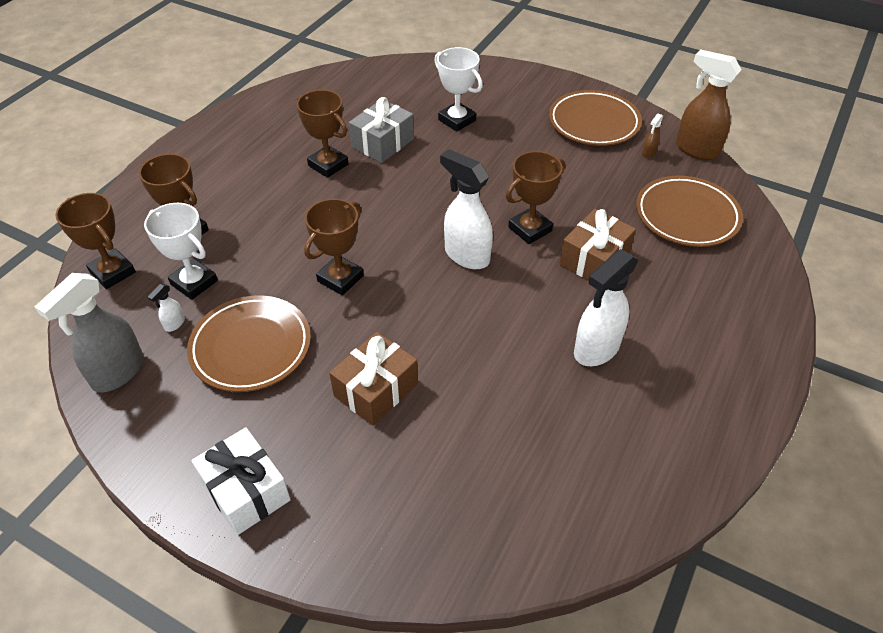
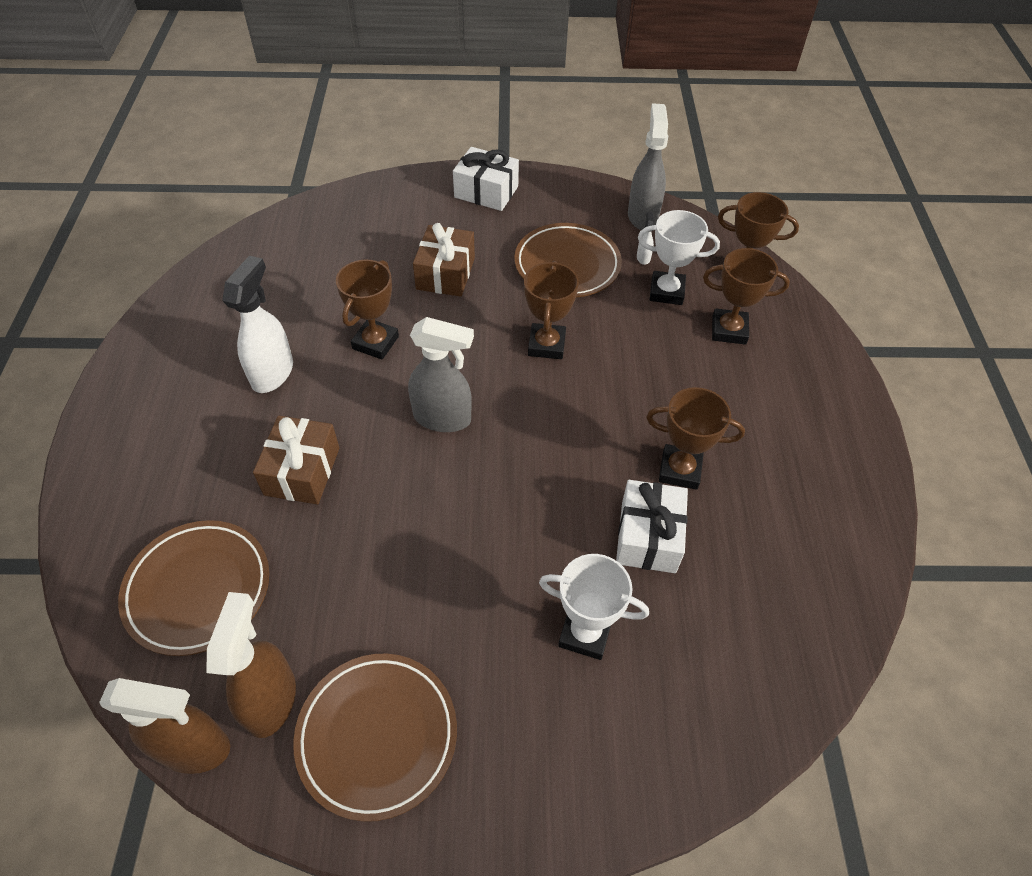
camera: 150 degrees right, 5 degrees up
grey gift [349,97,414,163] -> white gift [616,480,688,573]
white spray bottle [440,149,493,269] -> grey spray bottle [408,317,474,432]
brown trophy [506,151,565,244] -> brown trophy moved to [336,259,399,359]
brown spray bottle [642,114,663,158] -> brown spray bottle [206,592,296,738], size x2.32

